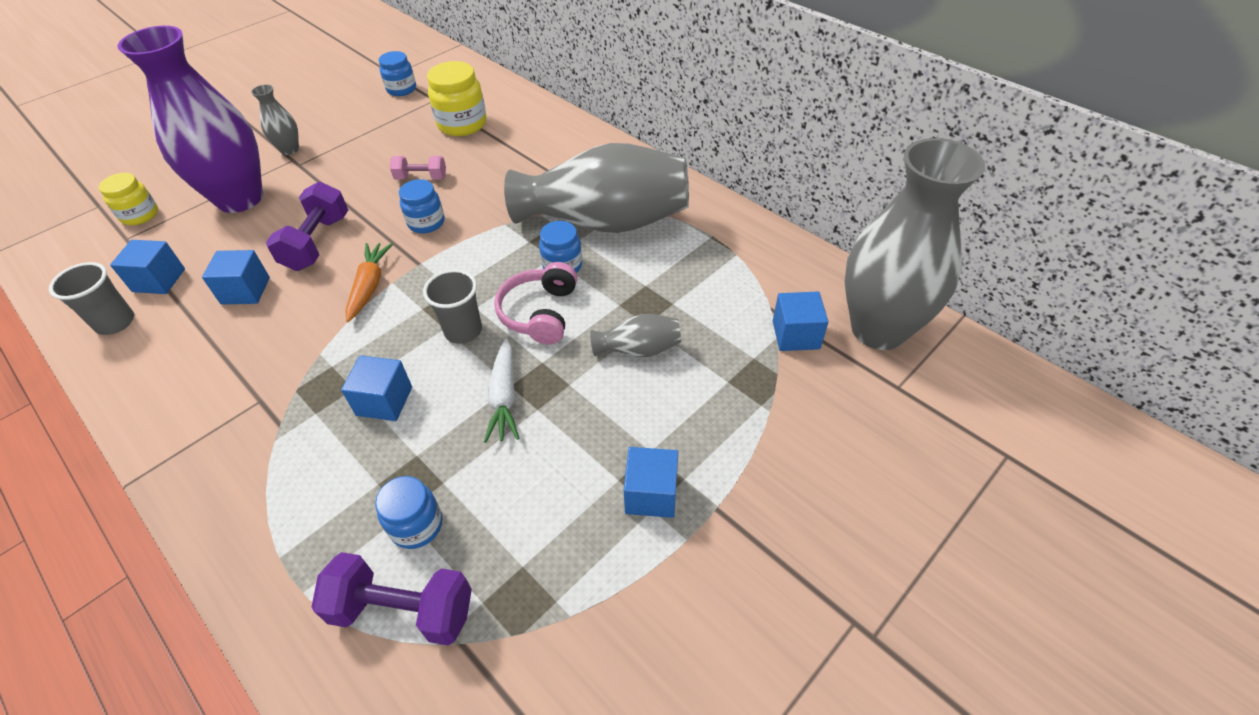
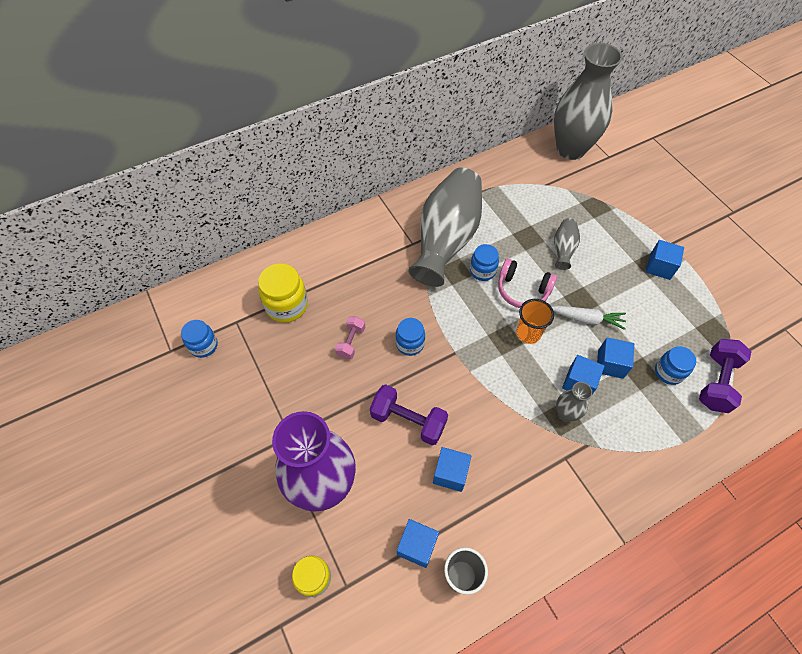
camera: 75 degrees left, 10 degrees up
grey vase [251,84,299,155] -> grey vase moved to [556,382,592,422]
orange carrot [345,243,393,322] -> none
grey cup [423,269,482,344] -> orange cup [516,299,554,344]
blue cube [773,291,829,351] -> blue cube moved to [597,338,634,379]

